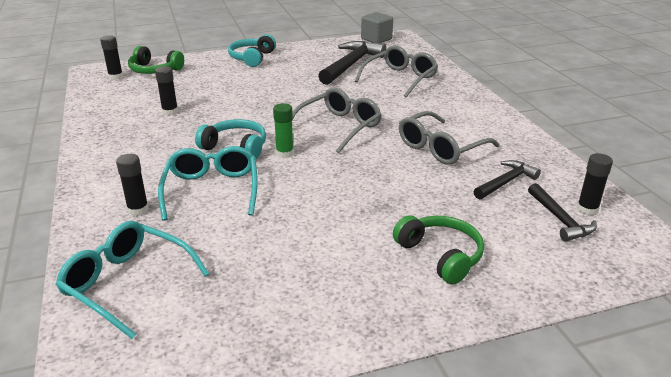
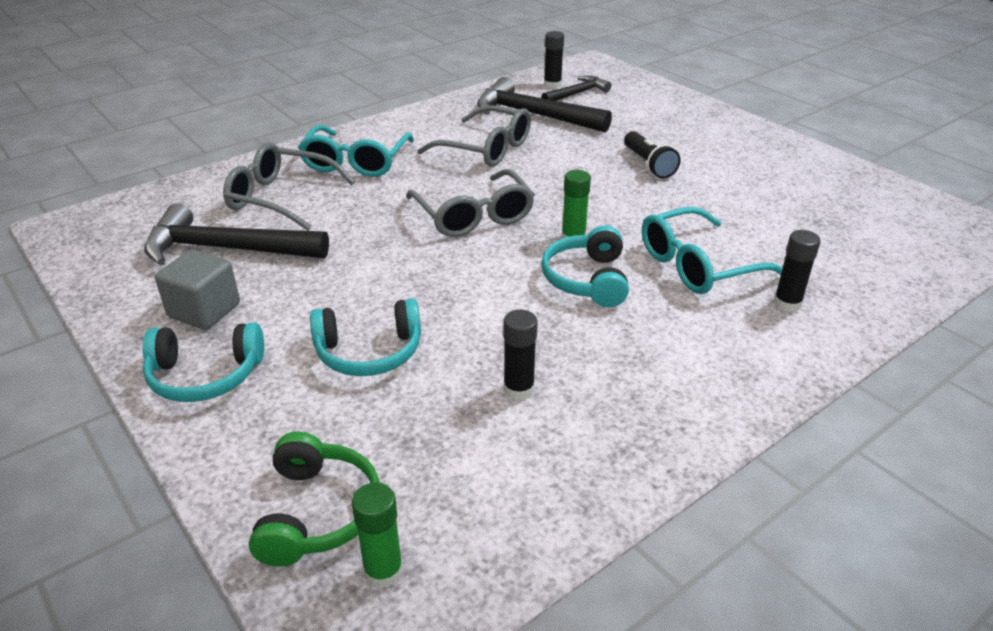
camera: 110 degrees left, 5 degrees up
turquoise glasses [55,221,209,339] -> turquoise glasses moved to [298,125,414,177]
black glue stick [100,35,123,80] -> green glue stick [352,482,403,589]
grey glasses [292,87,382,153] -> grey glasses turned 135 degrees counterclockwise [406,169,535,237]
grey cube [361,12,393,43] -> grey cube moved to [155,250,240,330]
green headphones [393,215,484,285] -> none
black hammer [474,160,541,200] -> black hammer [477,77,612,132], size x1.75
none -> turquoise headphones [310,299,421,376]
none -> black flashlight [624,131,681,179]

